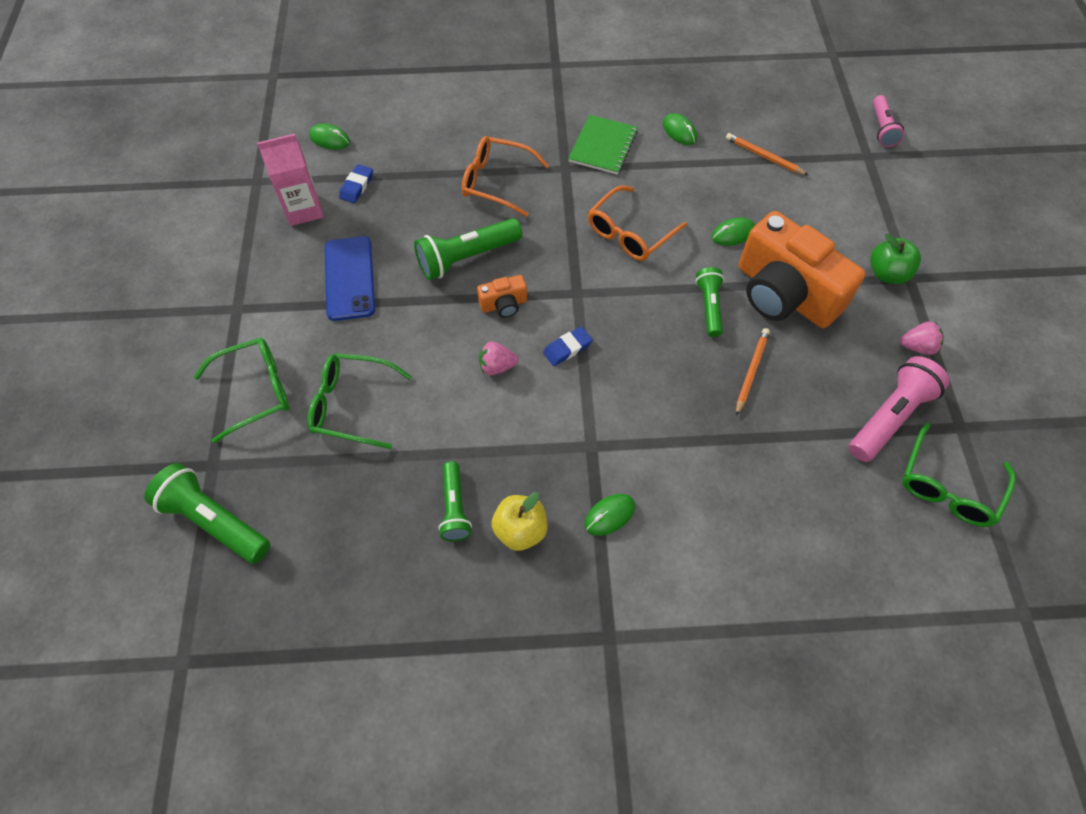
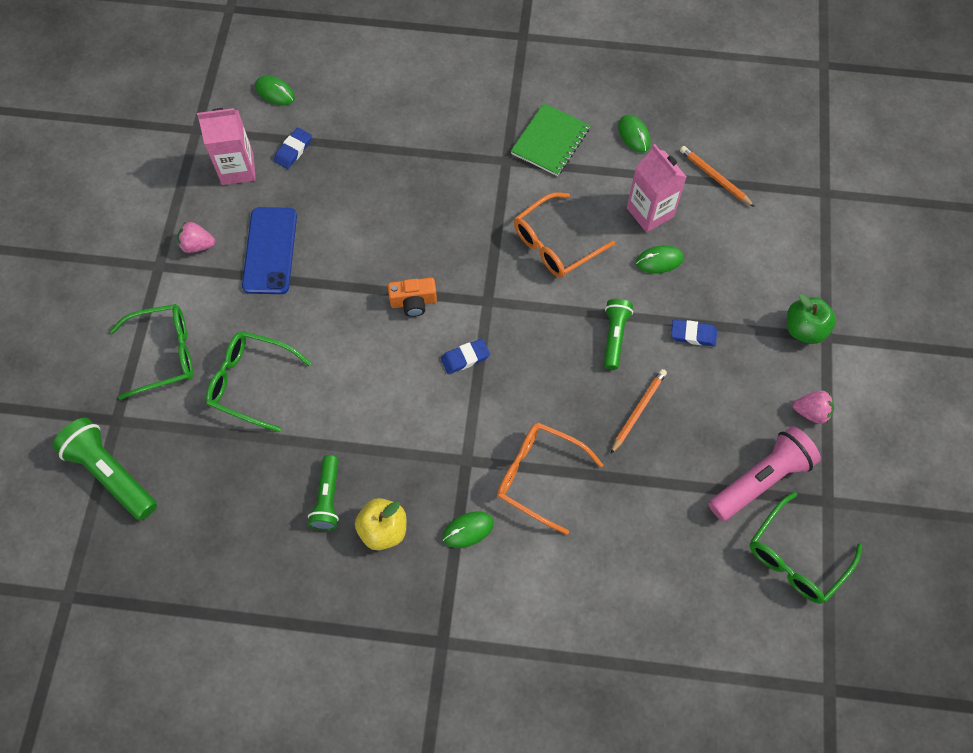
camera: 10 degrees right, 5 degrees up
green flashlight [414,218,522,280] -> none
orange glasses [462,136,549,217] -> orange glasses moved to [497,422,603,535]
pink strawberry [479,341,518,376] -> pink strawberry moved to [177,222,215,253]
orange camera [739,211,865,328] -> blue eraser [671,319,717,347]
pink flashlight [873,95,904,147] -> none
none -> pink carton [627,144,686,233]

